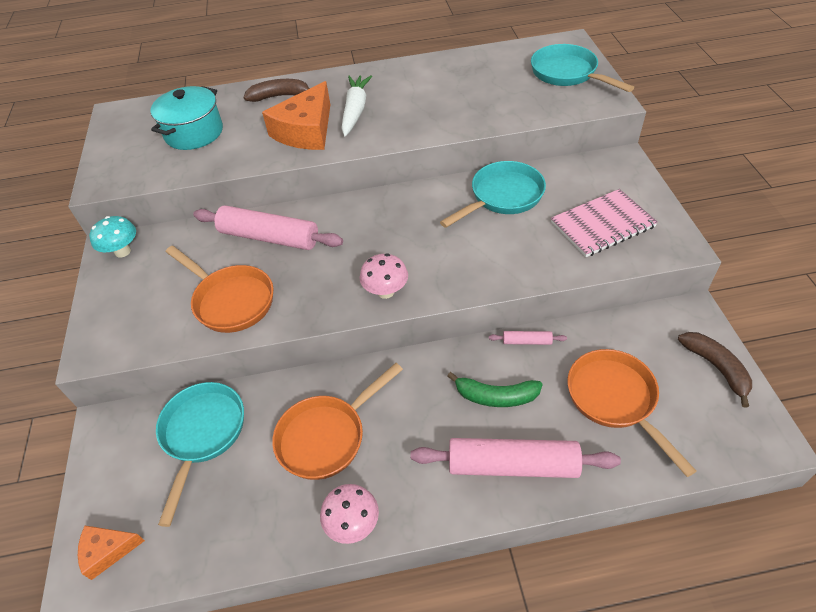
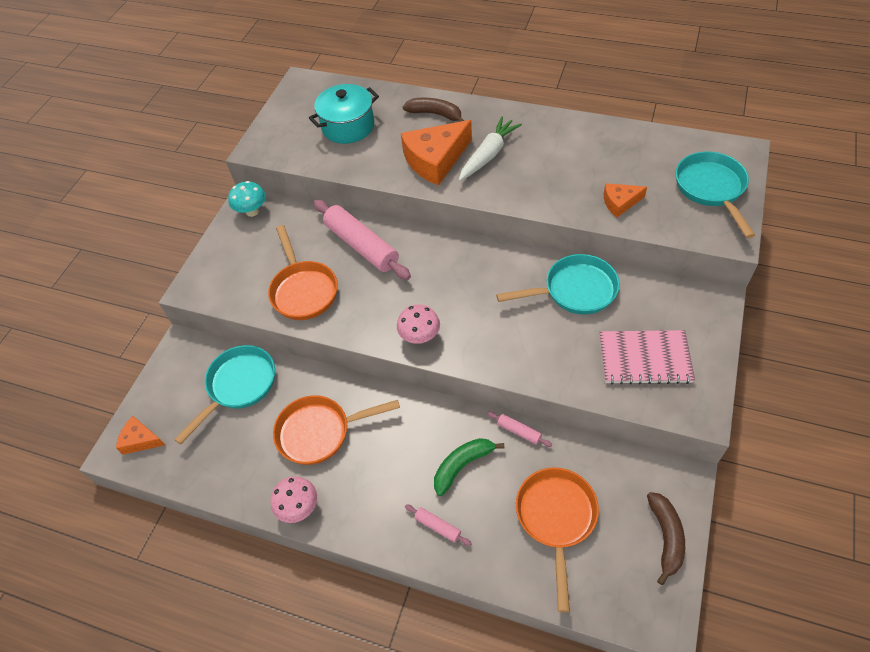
camera: 30 degrees right, 5 degrees up
pink rolling pin [411,438,621,478] -> pink rolling pin [405,504,472,546], size x0.44
green banana [447,372,543,407] -> green banana turned 105 degrees clockwise [434,438,504,496]
none -> orange cheese [604,183,647,217]

